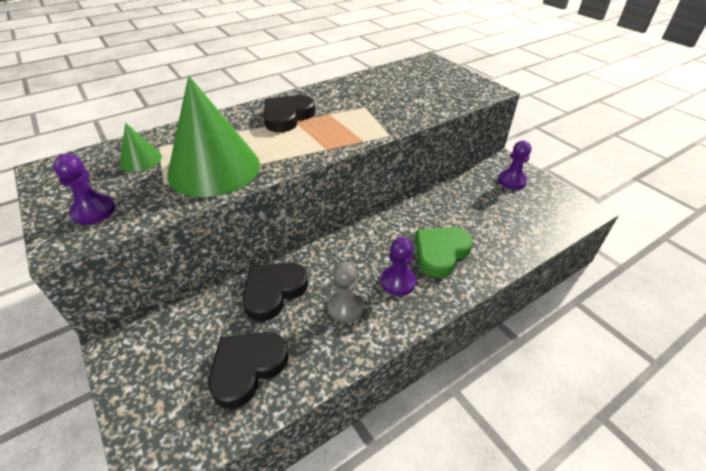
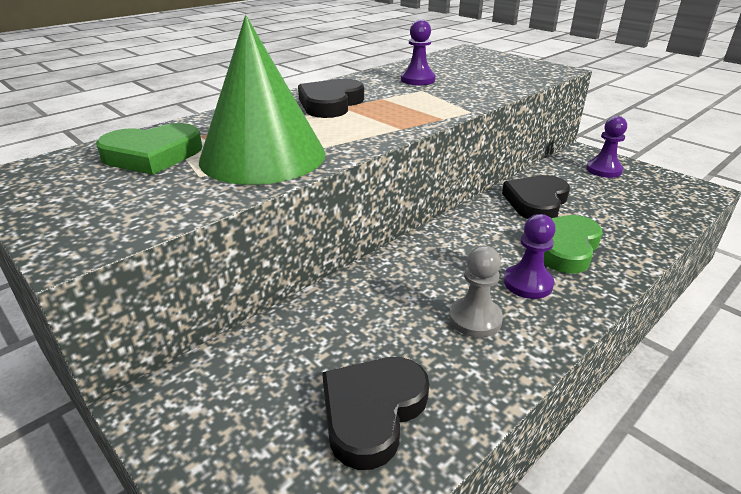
camera: 10 degrees left, 10 degrees down
purple pawn [53,154,115,225] -> purple pawn moved to [401,20,436,85]
green cone [120,123,162,172] -> green heart [96,123,202,175]
black heart [242,262,309,321] -> black heart moved to [502,175,570,219]

